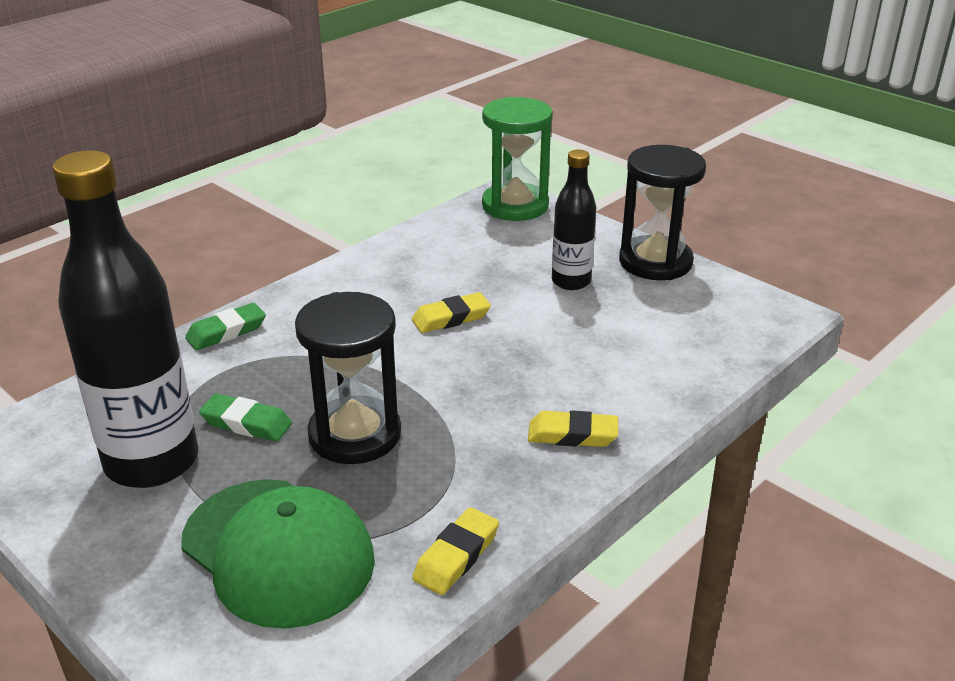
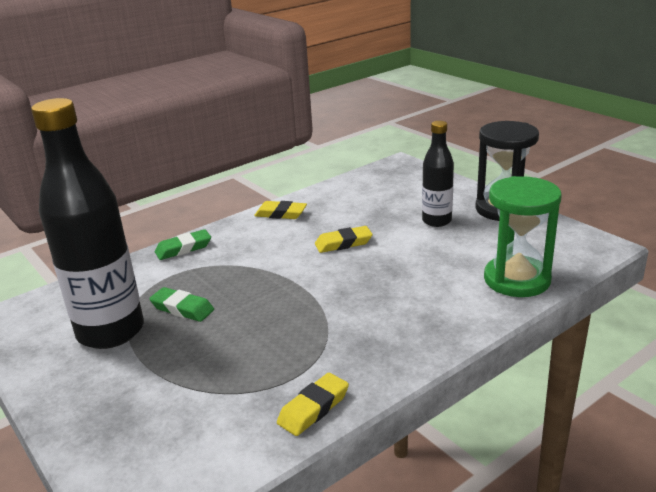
camera: 10 degrees right, 5 degrees down
green cap [181,479,375,629] -> none
black hourglass [295,292,401,464] -> none
green hourglass [482,97,553,221] -> green hourglass moved to [484,176,562,297]
yellow eraser [528,410,618,447] -> yellow eraser moved to [254,201,307,219]

